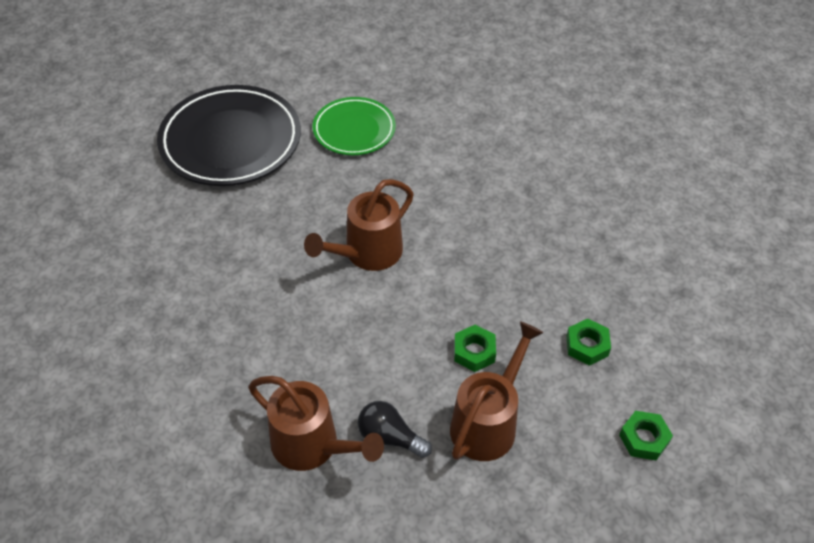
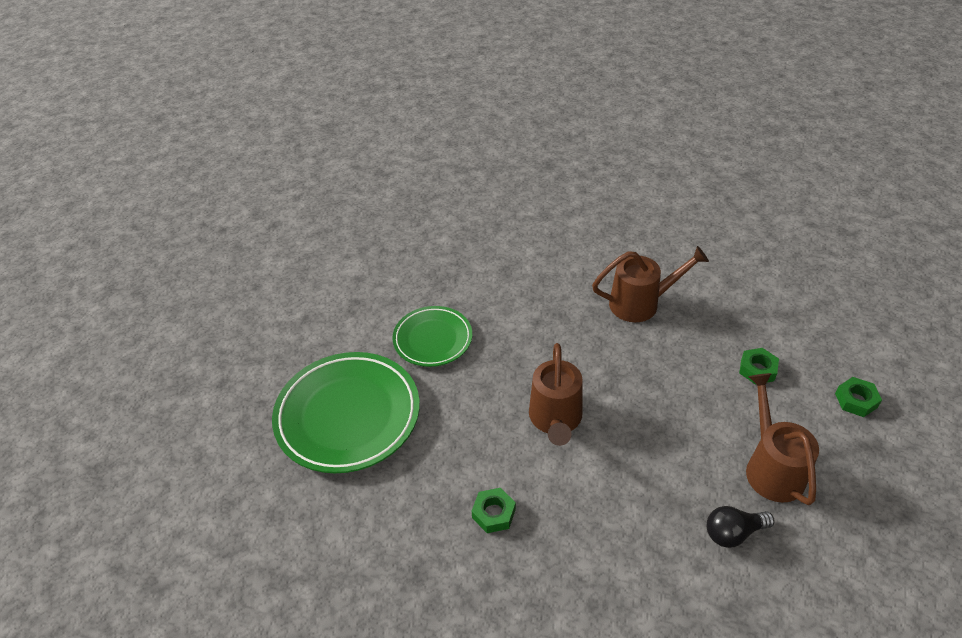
camera: 40 degrees left, 5 degrees down
black plate [157,85,301,186] -> green plate [272,352,420,473]
brown watering can [248,376,384,471] -> brown watering can moved to [592,246,709,322]
green nut [454,325,496,372] -> green nut moved to [472,488,516,533]

